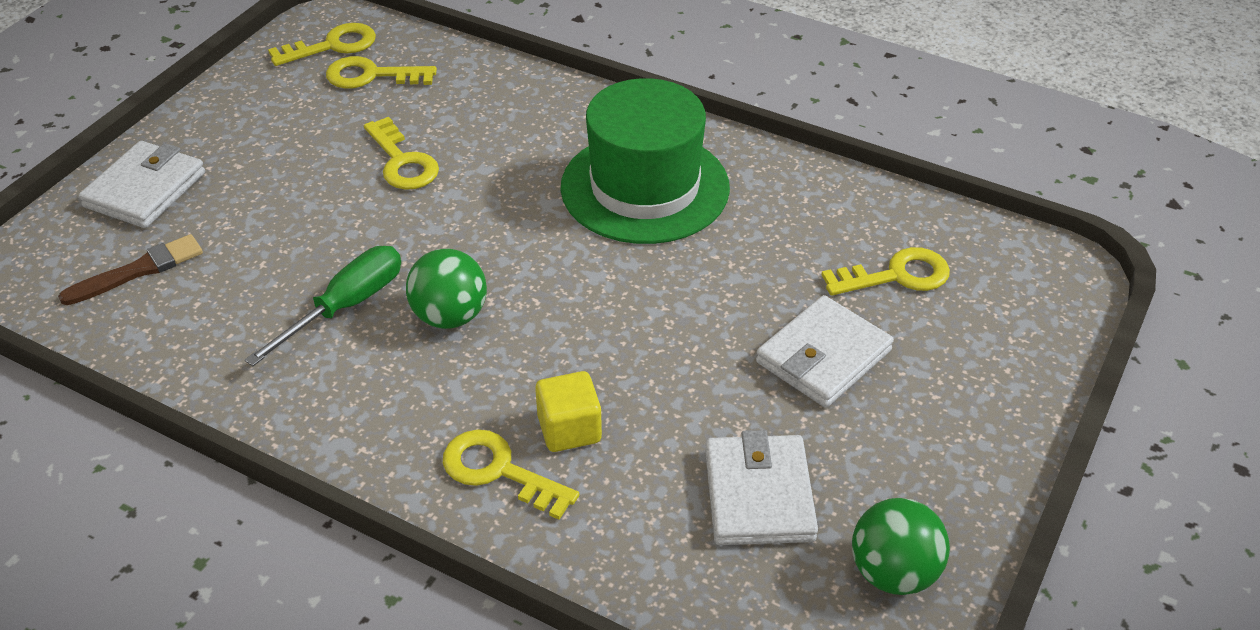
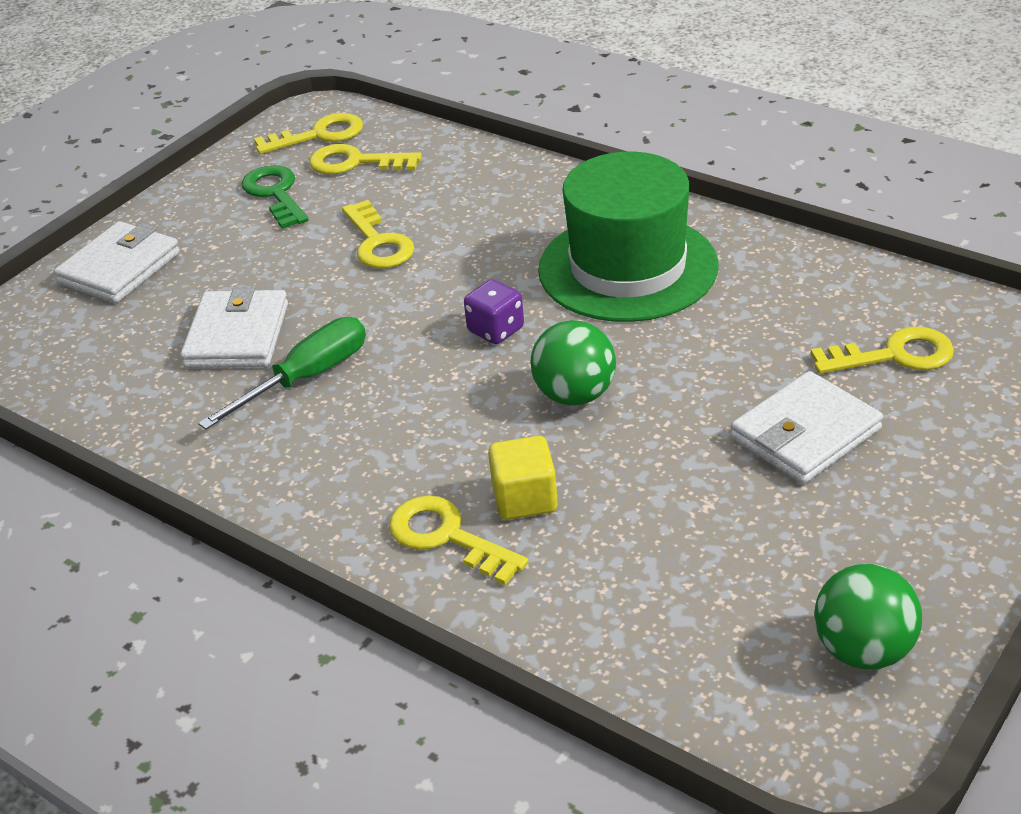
camera: 10 degrees right, 5 degrees down
brown brush [58,234,203,305] -> none
green ball [406,248,487,329] -> green ball moved to [531,320,616,405]
white wallet [705,430,818,545] -> white wallet moved to [180,285,288,368]
none -> green key [242,165,309,229]
none -> purple dice [464,279,524,344]

